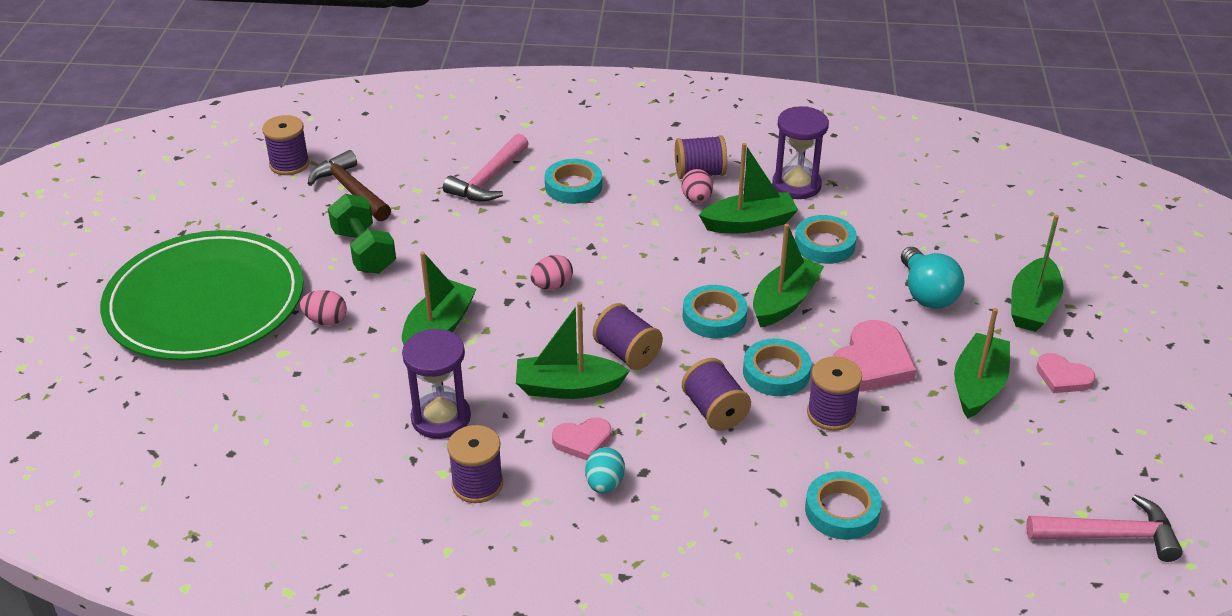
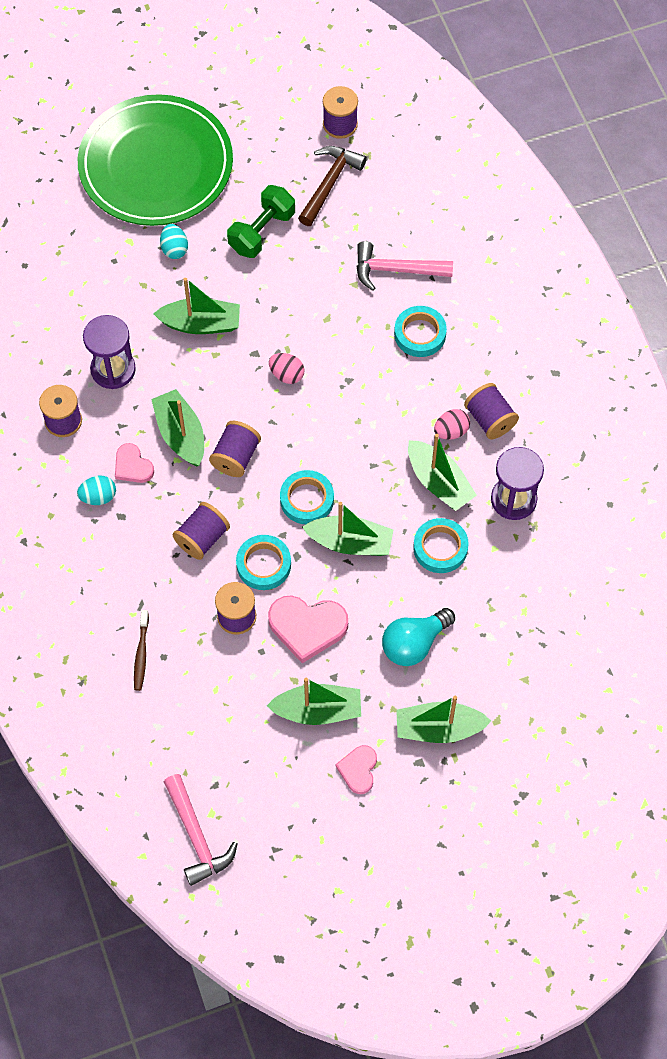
camera: 65 degrees right, 25 degrees up
pink egg [300,290,347,325] -> turquoise egg [160,224,188,259]
turquoise tape [805,471,882,540] -> brown toothbrush [134,610,149,691]

